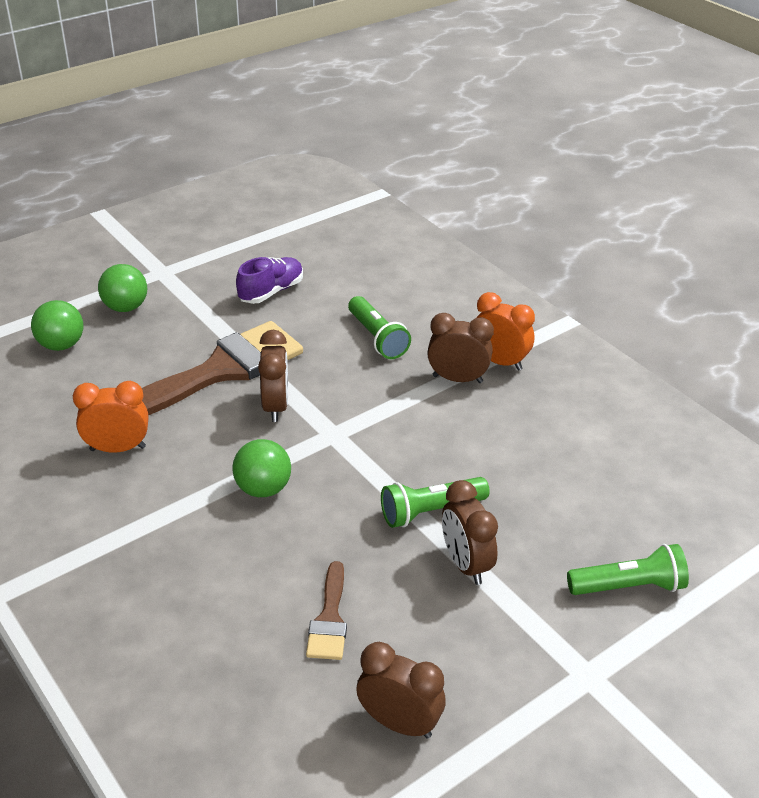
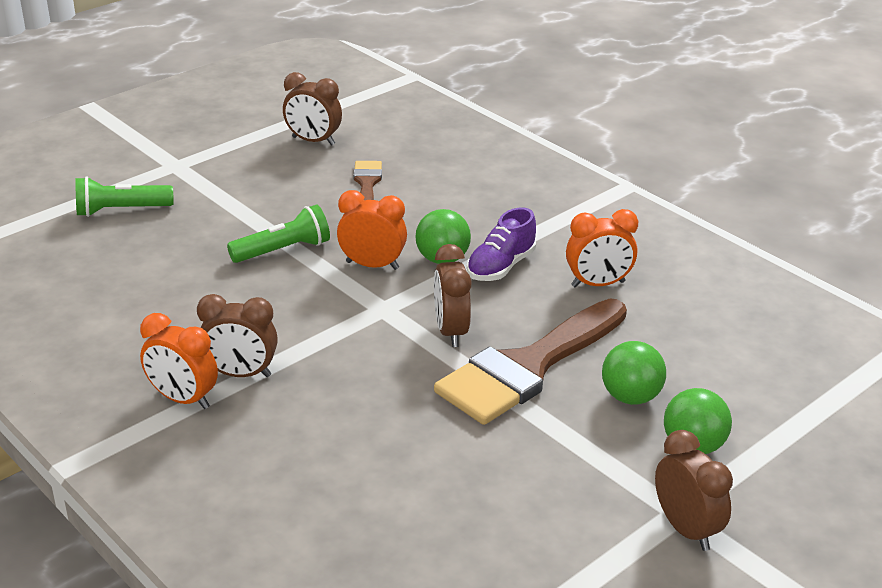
camera: 175 degrees right, 5 degrees down
green ball [31,300,83,351] -> green ball moved to [602,341,666,405]
purple shoe [236,257,303,304] -> purple shoe moved to [467,207,536,281]
green flashlight [348,296,411,359] -> none
brown clock [442,480,498,585] -> brown clock moved to [655,430,733,551]
none -> orange clock [337,190,407,270]

